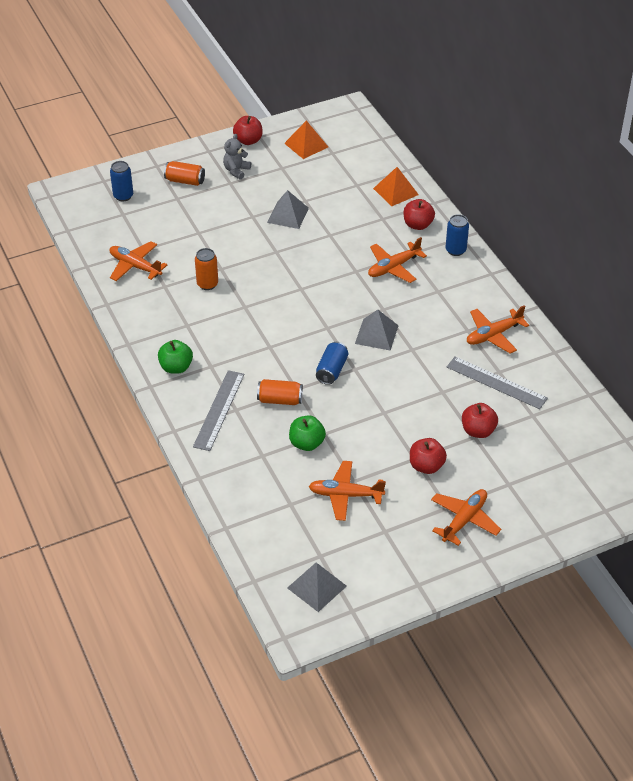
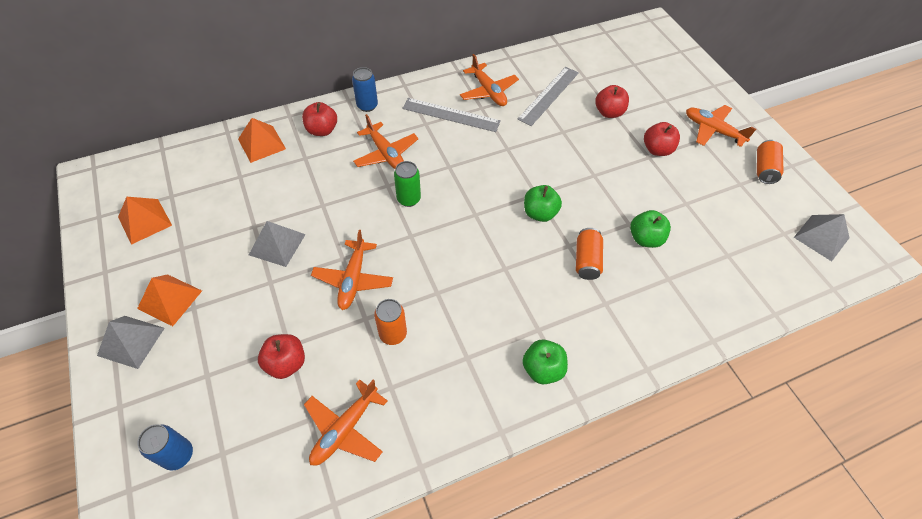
camera: 90 degrees left, 10 degrees up
orange can [164,161,205,186] -> orange can moved to [757,140,784,184]
grey ruler [193,370,244,451] -> grey ruler moved to [402,98,501,132]
grey teddy bear [223,134,251,180] -> orange pyramid [137,274,202,326]
red apple [233,116,263,145] -> red apple moved to [258,334,305,379]
orange plane [308,461,386,521] -> orange plane moved to [311,230,393,310]
blue can [316,342,348,385] -> green apple [524,185,562,222]
grey pyramid [355,310,399,351] -> grey pyramid moved to [97,316,165,369]
none -> green can [394,161,421,207]

